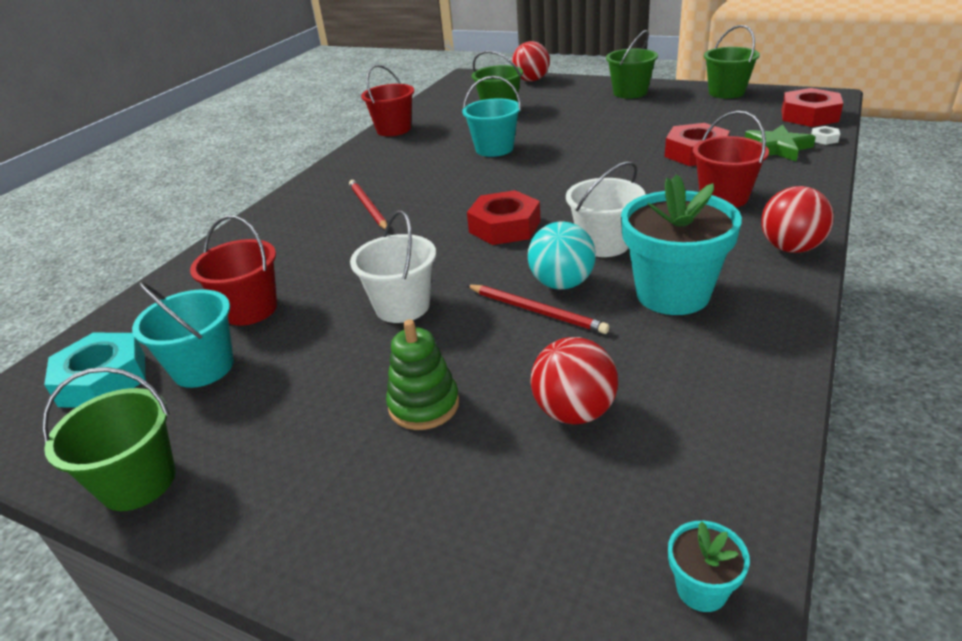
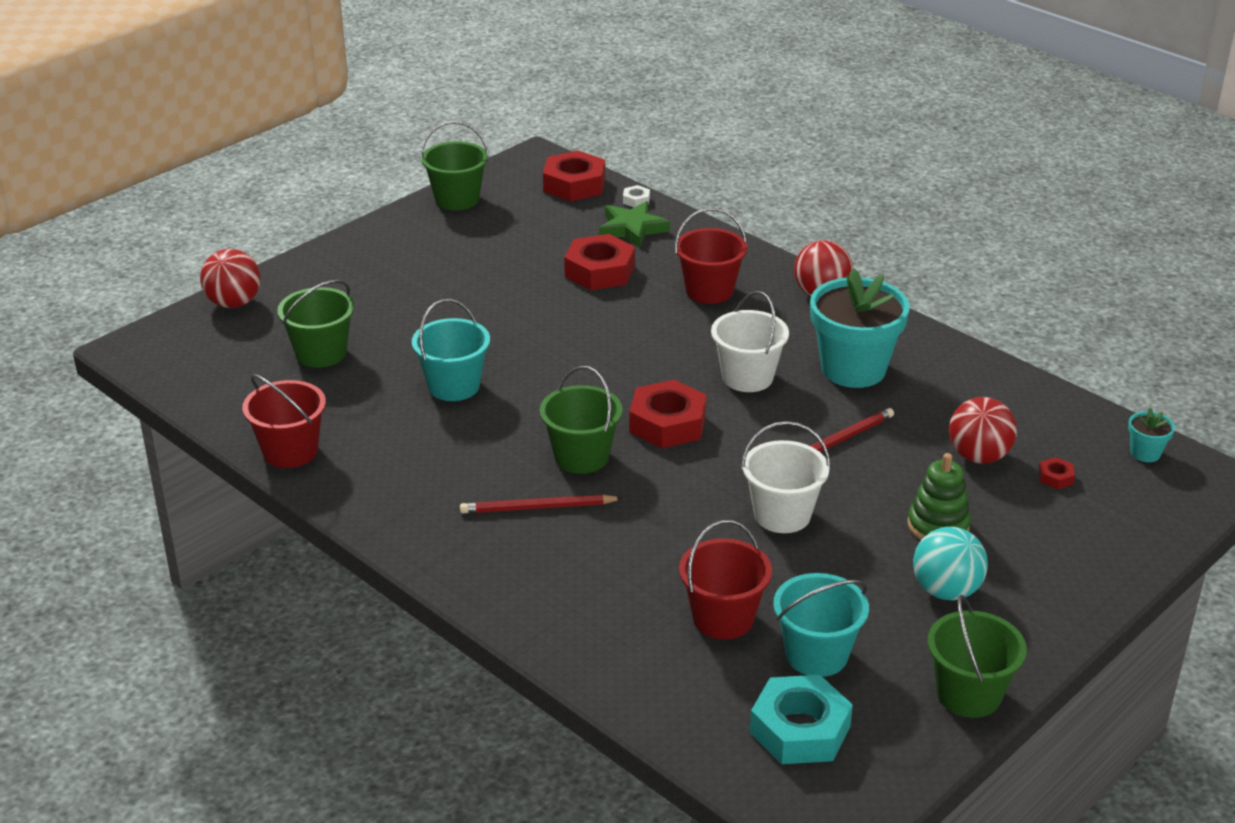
camera: 75 degrees left, 0 degrees up
turquoise ball [528,221,596,289] -> turquoise ball moved to [913,527,988,600]
green bucket [606,30,658,99] -> green bucket moved to [540,366,622,474]
none -> red nut [1039,457,1075,489]

